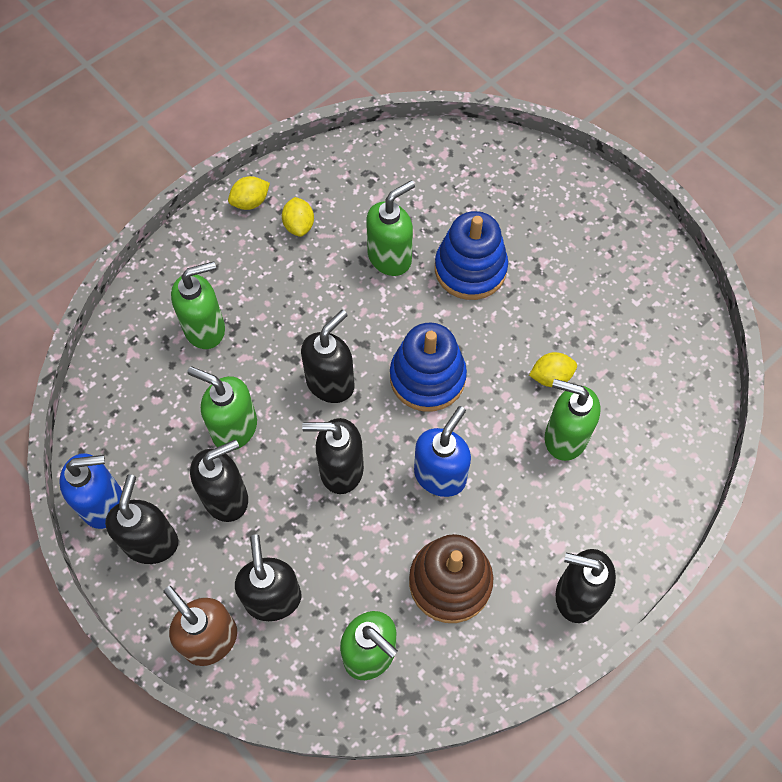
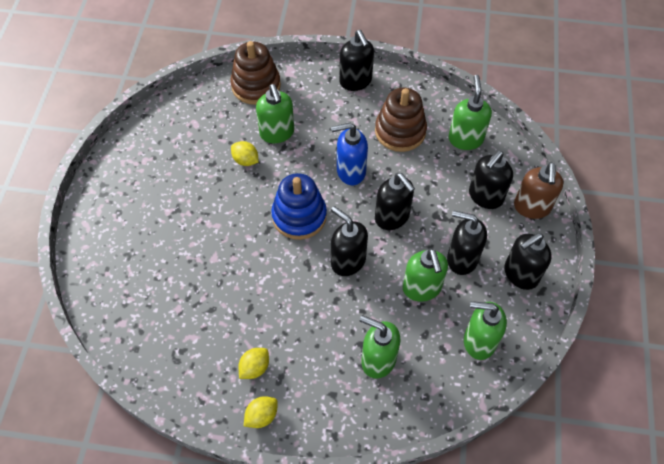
camera: 130 degrees left, 5 degrees down
blue soap dispenser [60,453,122,529] -> none
yellow lemon [228,176,270,210] -> yellow lemon turned 60 degrees counterclockwise [244,396,278,428]
black soap dispenser [301,310,354,403] -> black soap dispenser turned 45 degrees clockwise [331,206,368,276]
green soap dispenser [366,180,415,276] -> green soap dispenser moved to [464,301,507,360]
blue stacking toy [435,211,508,300] -> none
none -> brown stacking toy [230,41,281,105]

